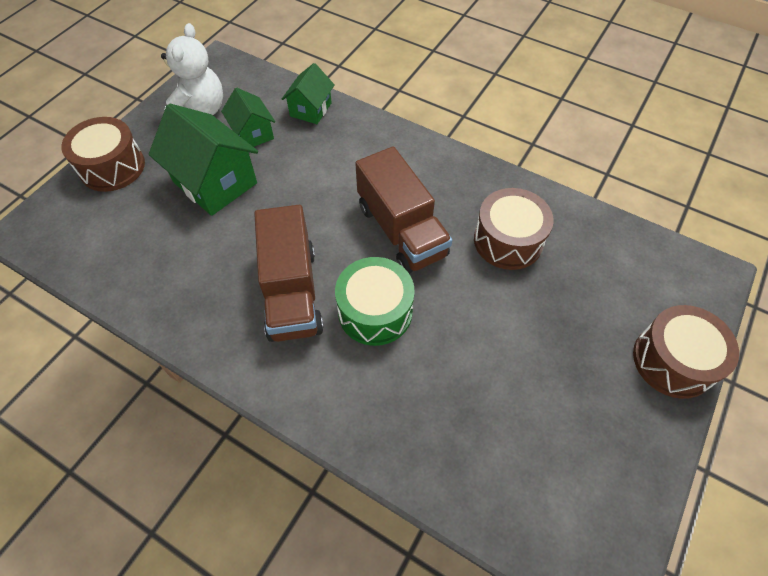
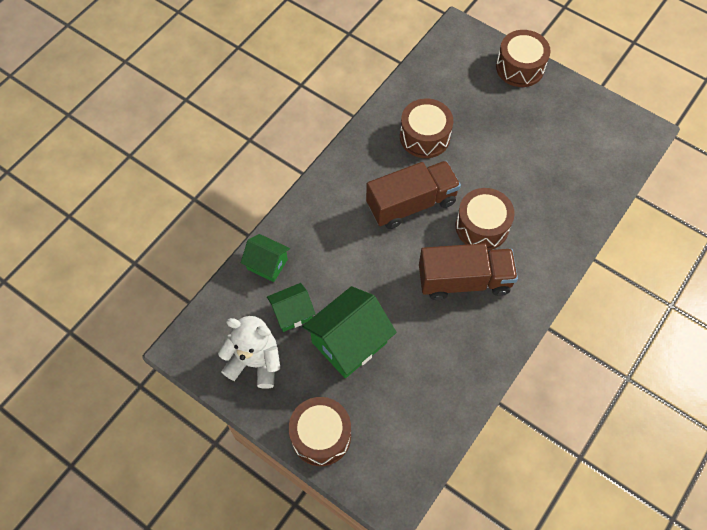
camera: 85 degrees left, 5 degrees up
green drum [335,257,415,346] -> brown drum [456,188,515,250]

